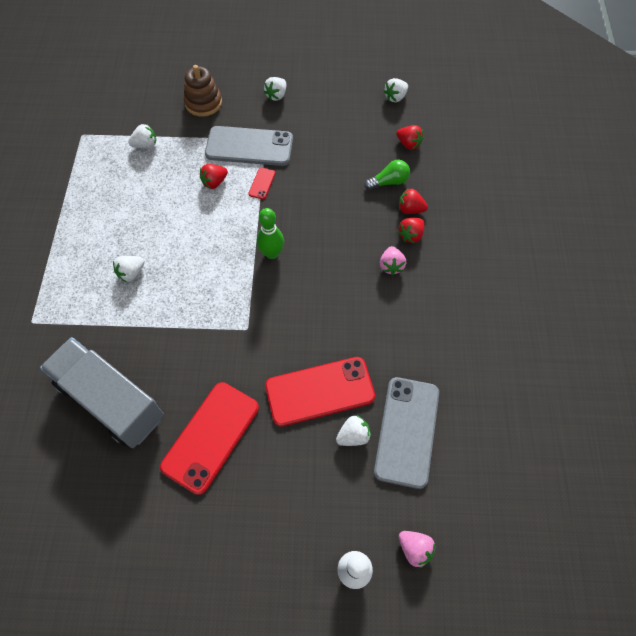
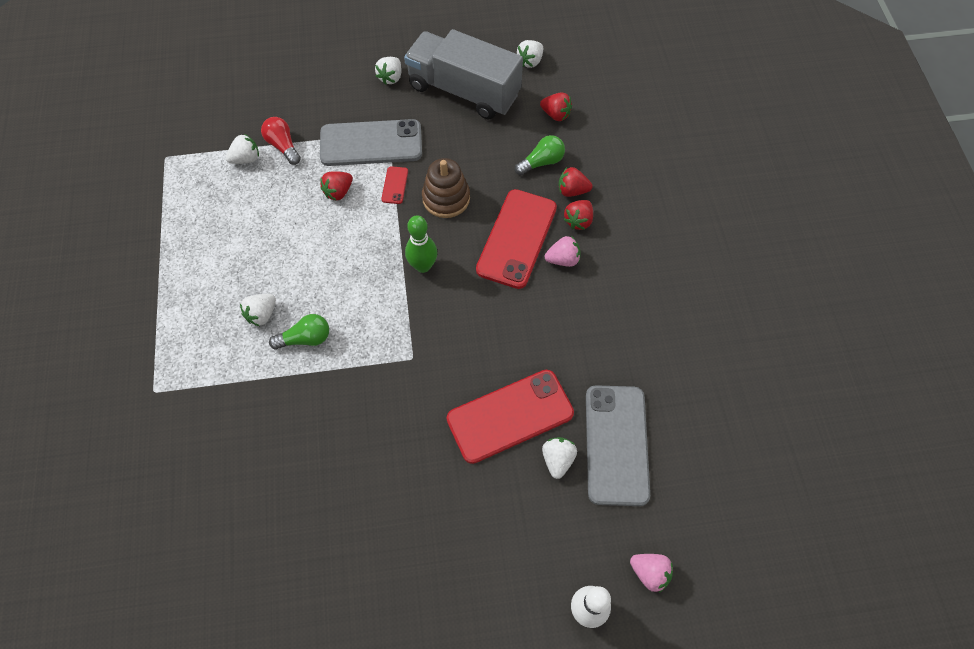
camera: 10 degrees left, 0 degrees up
grey truck [40,337,164,448] -> grey truck moved to [404,29,523,119]
red phone [160,382,259,495] -> red phone moved to [476,189,557,289]
brown stacking toy [184,65,222,117] -> brown stacking toy moved to [422,158,470,218]
white strawberry [336,415,371,446] -> white strawberry turned 45 degrees counterclockwise [542,437,577,479]
pink strawberry [380,246,406,275] -> pink strawberry turned 90 degrees counterclockwise [545,236,580,267]
none -> red light bulb [261,117,301,165]
none -> green light bulb [269,314,329,350]

